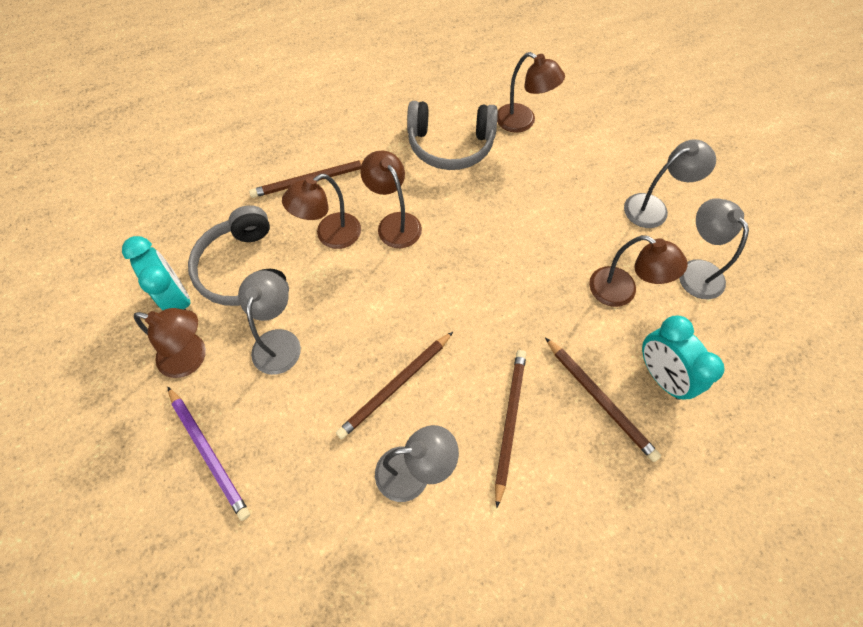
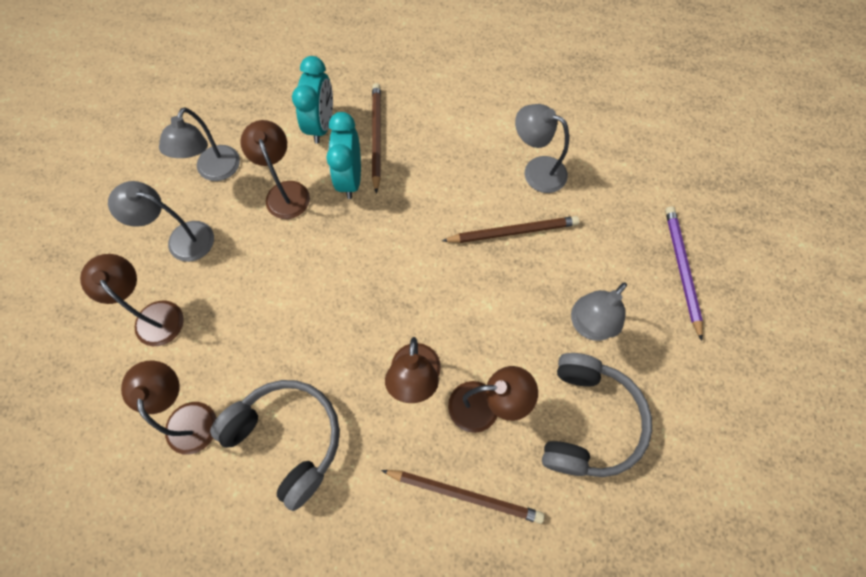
camera: 145 degrees left, 5 degrees up
turquoise clock [122,236,191,311] -> turquoise clock moved to [326,112,361,199]
brown lamp [134,308,206,378] -> brown lamp moved to [80,254,184,346]
brown pencil [495,350,526,508] -> none

